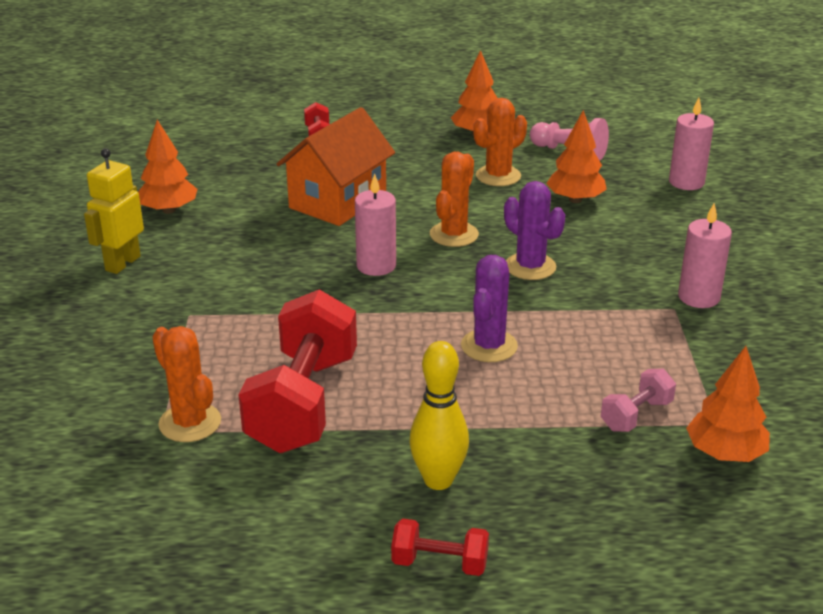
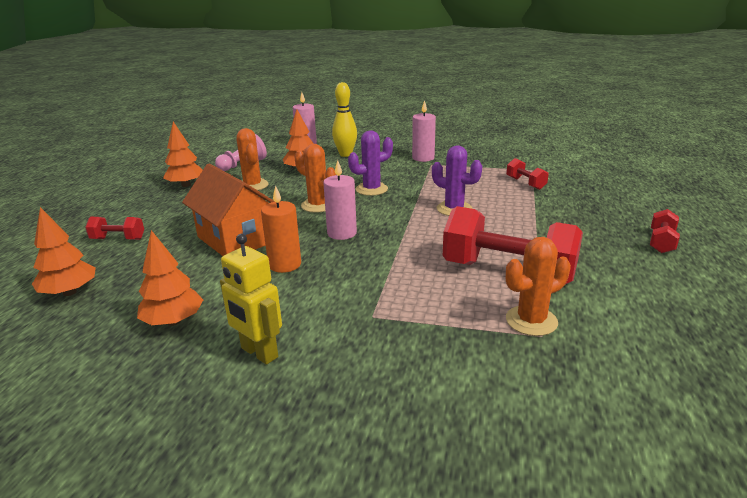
camera: 75 degrees left, 5 degrees down
yellow bowling pin [409,341,469,490] -> yellow bowling pin moved to [332,82,357,157]
pink dumbbell [601,369,676,432] -> red dumbbell [506,158,549,190]
orange tree [686,346,770,462] -> orange tree moved to [32,207,96,296]
none -> orange candle [261,185,301,273]

